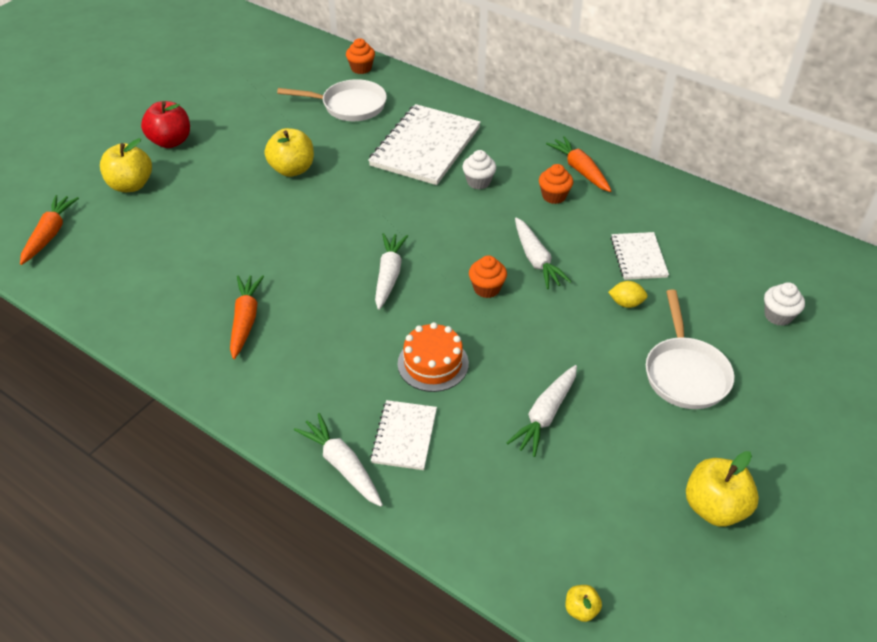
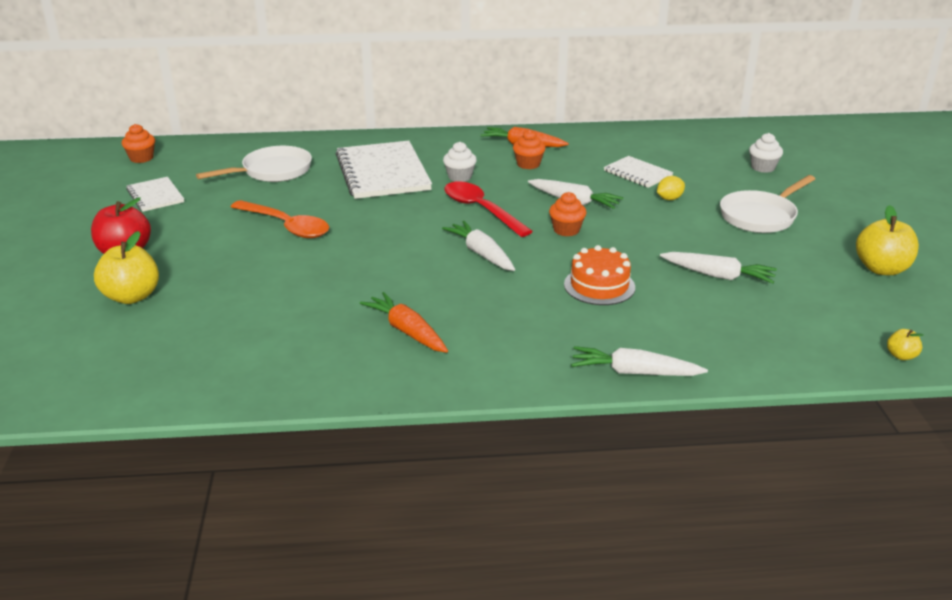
camera: 40 degrees left, 15 degrees down
orange carrot [20,195,79,265] -> none
yellow apple [265,128,314,177] -> orange spoon [231,200,329,238]
orange cupcake [346,38,375,74] -> orange cupcake moved to [122,124,155,163]
white notebook [370,400,437,470] -> white notebook moved to [126,177,184,212]
white carrot [507,365,577,457] -> white carrot turned 60 degrees counterclockwise [660,252,777,283]
white pan [646,290,734,409] -> white pan turned 90 degrees clockwise [720,175,815,233]
none -> red spoon [444,182,533,237]

